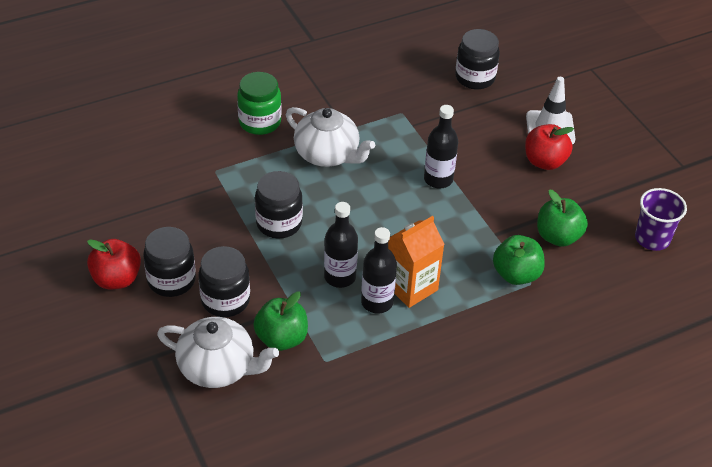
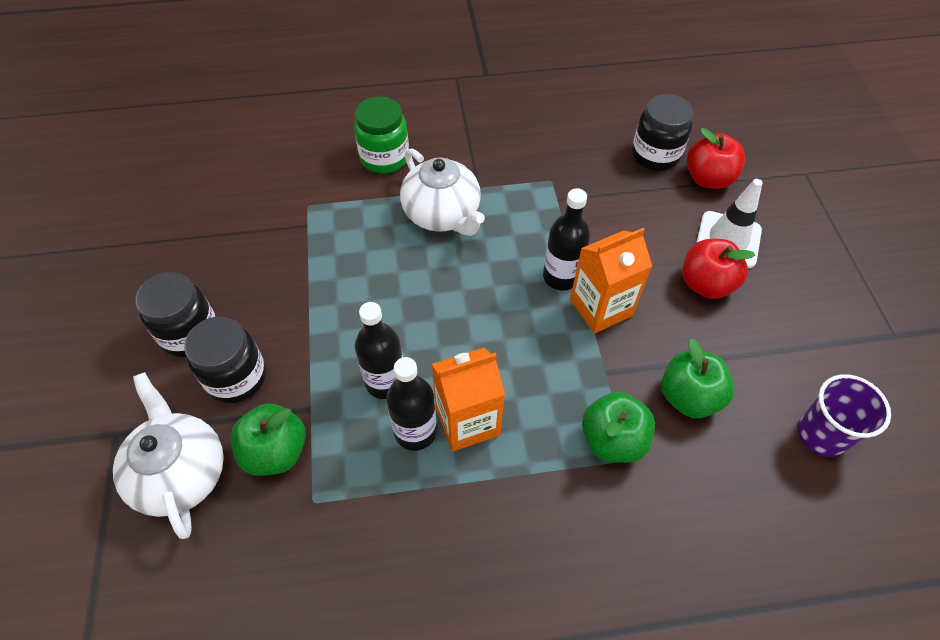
camera: 20 degrees right, 10 degrees up
red apple [87,239,141,289] -> red apple moved to [687,128,745,189]
white teapot [157,317,279,388] -> white teapot turned 150 degrees counterclockwise [113,372,224,539]
black jar [255,171,303,238] -> none
none -> orange carton [570,228,652,334]

